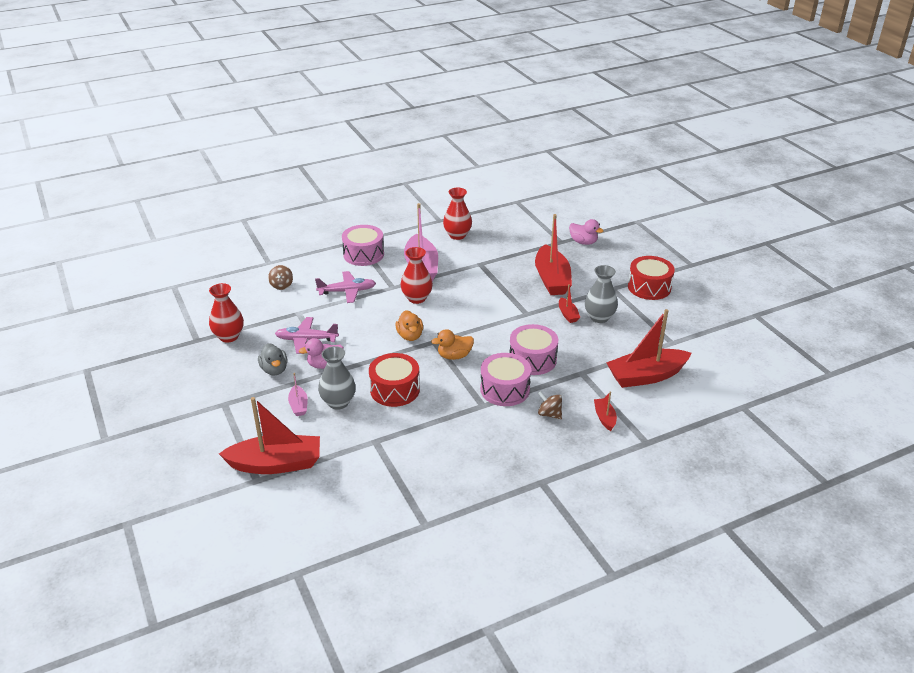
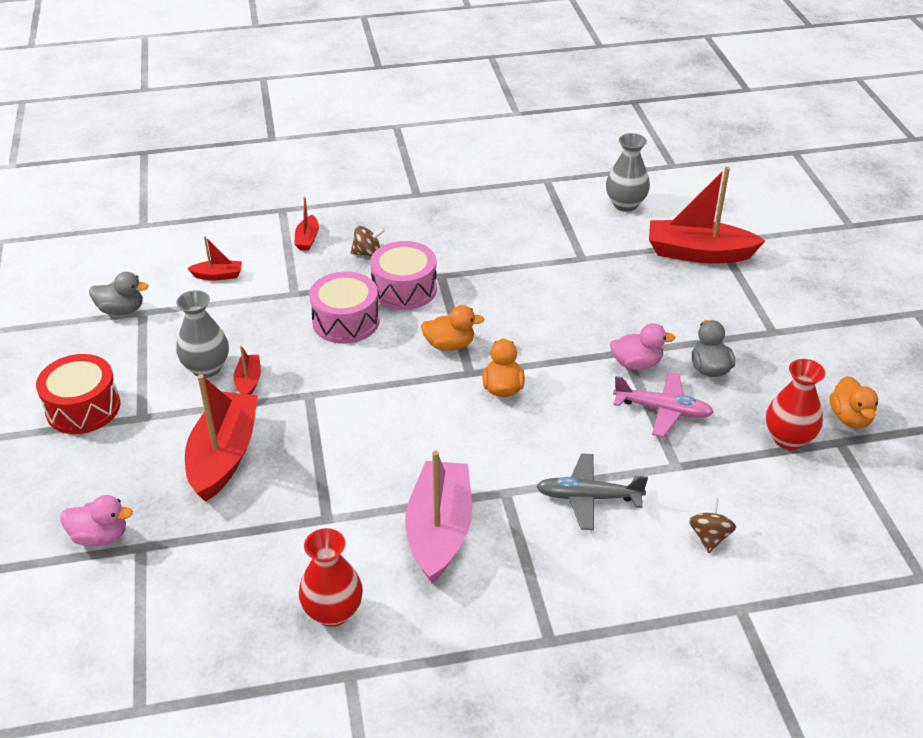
camera: 165 degrees left, 5 degrees up
pink boat [288,373,308,416] -> none
pink plane [315,271,376,303] -> grey plane [536,453,648,530]
grey vase [318,346,356,410] -> grey vase moved to [606,133,650,212]
pink drum [342,225,384,266] -> none
red drum [369,353,420,407] -> none
red vase [400,247,433,304] -> none
brown spinning top [538,391,562,419] -> brown spinning top turned 60 degrees counterclockwise [350,226,385,257]
pink duck [569,219,604,245] -> pink duck turned 135 degrees clockwise [60,495,133,546]
red boat [606,309,692,388] -> red boat [187,236,242,280], size x0.46
none -> grey duck [89,272,149,315]
none -> orange duck [830,376,878,429]

